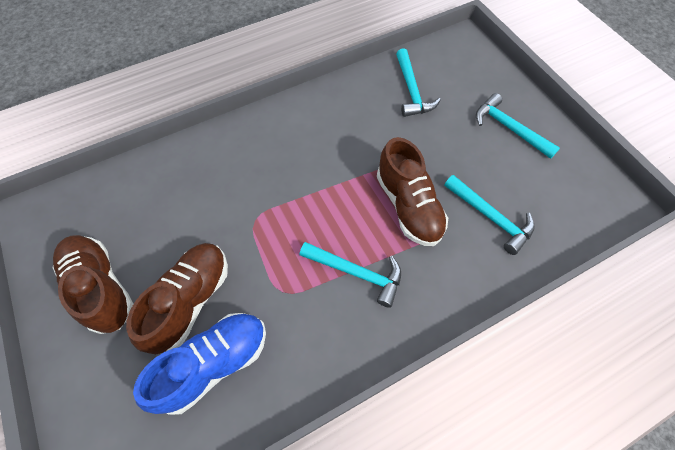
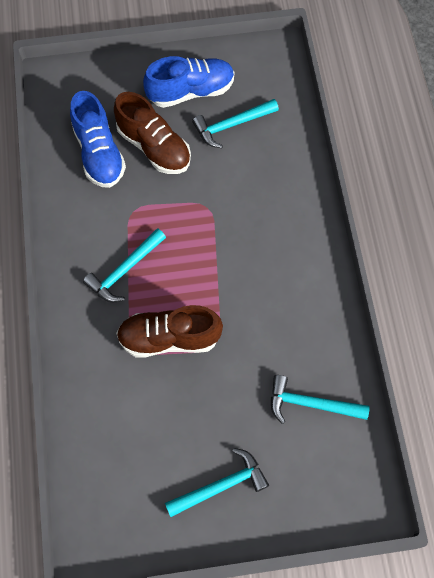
camera: 110 degrees right, 5 degrees up
brown shoe [53,235,133,334] -> blue shoe [143,56,234,108]
turquoise hammer [444,175,535,255] -> turquoise hammer moved to [192,99,279,148]

